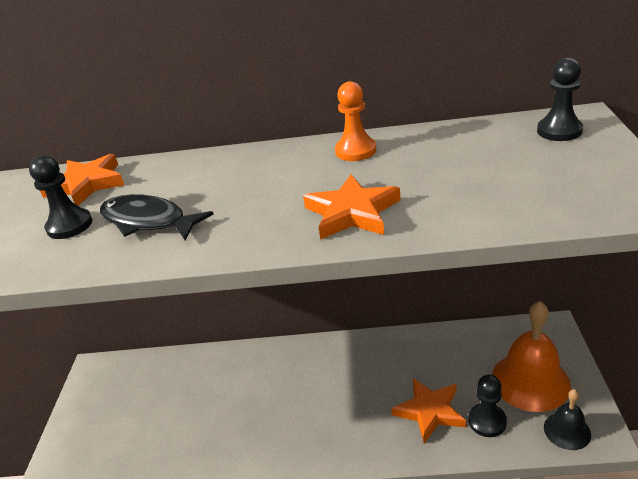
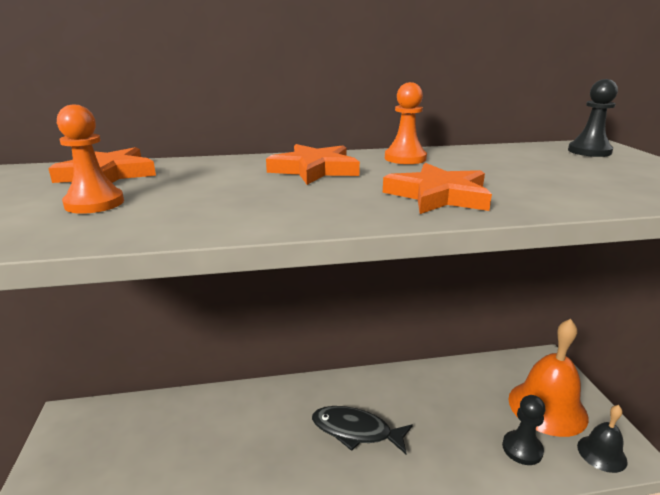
camera: 15 degrees left, 10 degrees down
black pawn [29,155,92,239] -> orange pawn [57,104,124,214]
black fish [100,194,213,240] -> black fish moved to [312,406,413,454]
orange star [391,378,466,443] -> orange star moved to [266,144,360,185]

